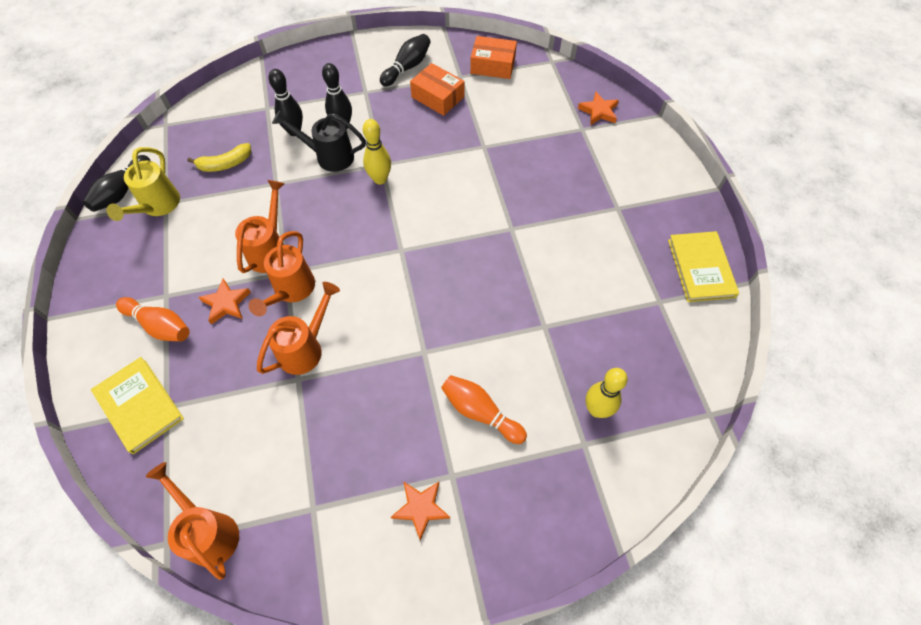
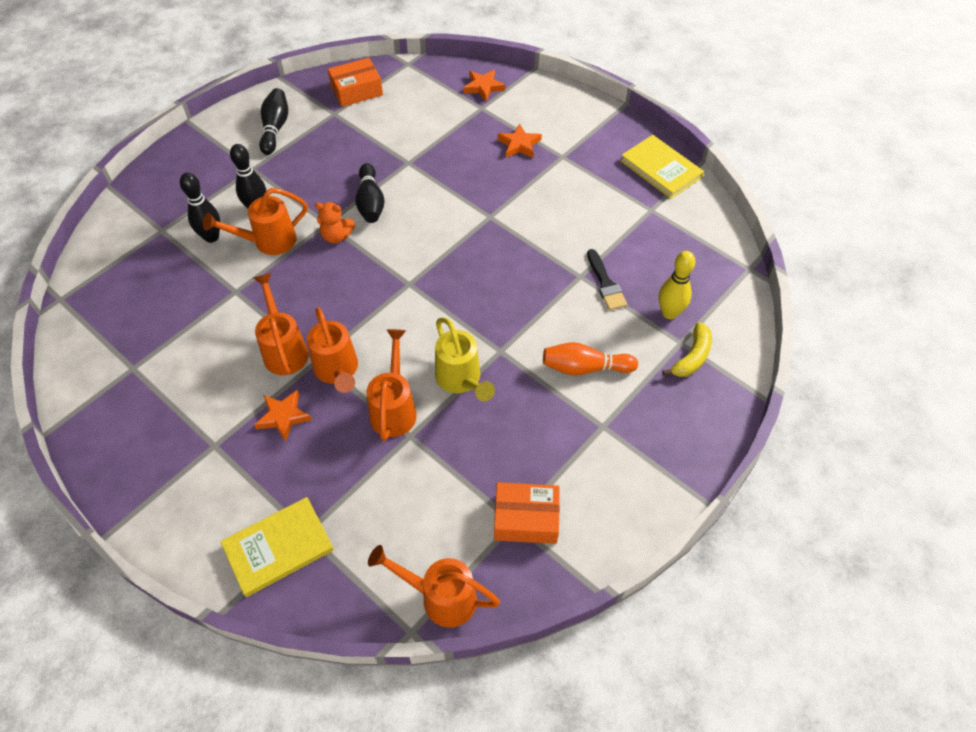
camera: 35 degrees left, 5 degrees down
black bowling pin [83,155,150,212] -> black bowling pin moved to [355,163,385,223]
yellow book [91,357,184,454] -> yellow book turned 45 degrees counterclockwise [220,497,334,597]
yellow watering can [107,147,180,221] -> yellow watering can moved to [435,317,495,401]
orange bowling pin [116,297,190,342] -> none
yellow banana [187,143,251,172] -> yellow banana moved to [662,322,712,377]
black watering can [272,110,366,172] -> orange watering can [203,188,308,255]
yellow bowling pin [363,119,391,185] -> orange teddy bear [315,202,355,244]
orange star [391,481,450,541] -> orange star moved to [498,123,542,158]
orange box [410,63,464,116] -> orange box moved to [494,482,560,544]
none -> black brush [587,249,627,310]

